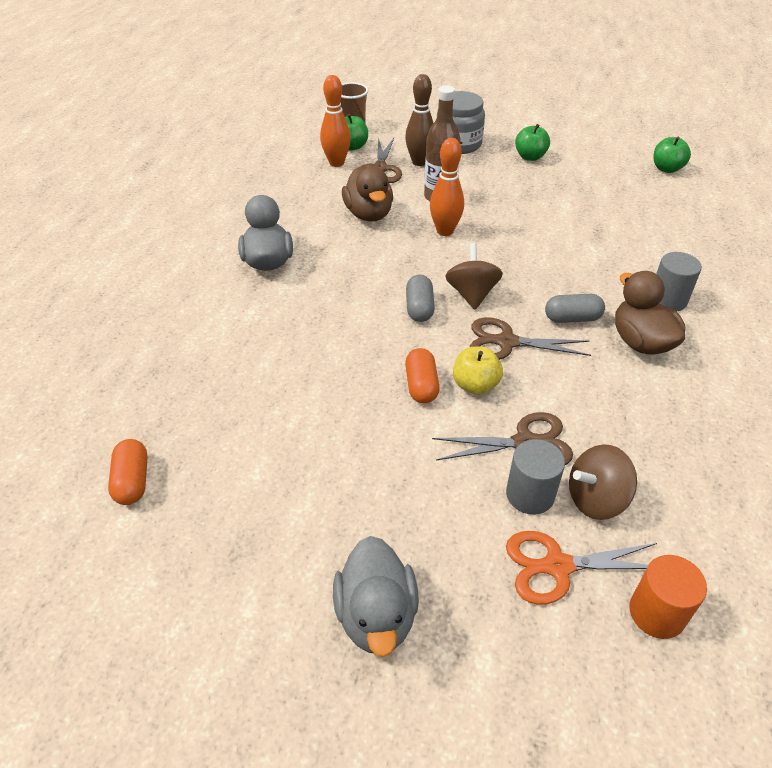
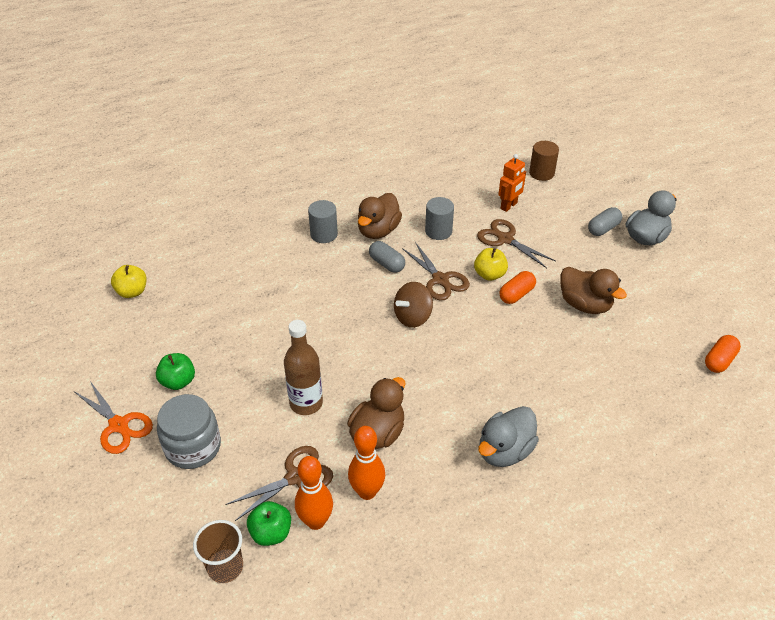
camera: 130 degrees left, 0 degrees up
brown bowling pin [405,74,433,166] -> none
grey capsule [406,274,435,322] -> grey capsule moved to [588,207,623,236]
orange bowling pin [430,138,464,236] -> orange bowling pin moved to [348,426,385,500]
grey cylinder [506,439,565,515] -> grey cylinder moved to [425,197,454,240]
orange scissors [506,531,657,605] -> orange scissors moved to [75,381,153,454]
brown spinning top [569,445,637,520] -> orange robot [498,154,526,212]
orange cylinder [629,555,707,639] -> brown cylinder [529,141,559,181]
green apple [653,137,691,173] -> yellow apple [111,265,146,298]
none -> brown duck [560,267,627,314]

